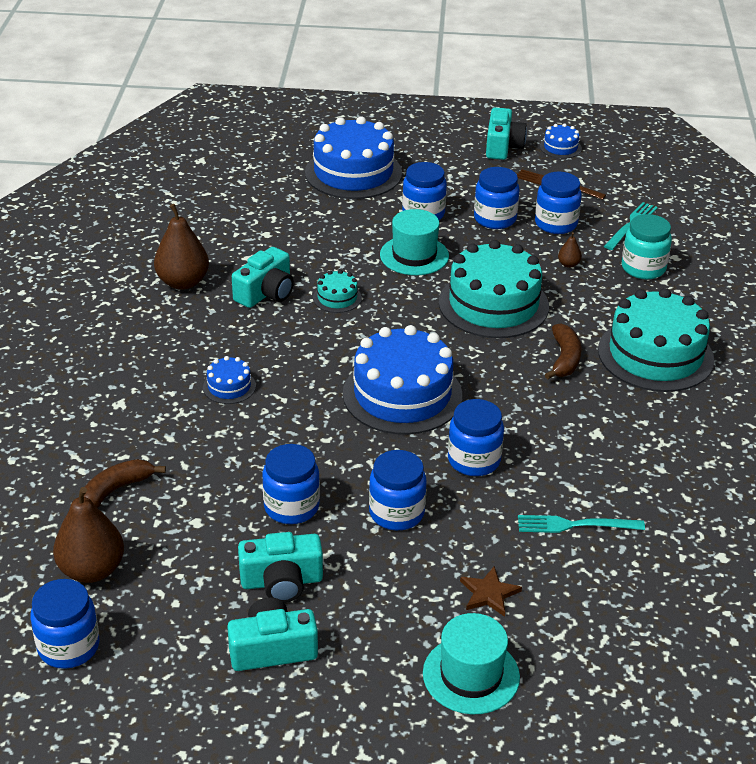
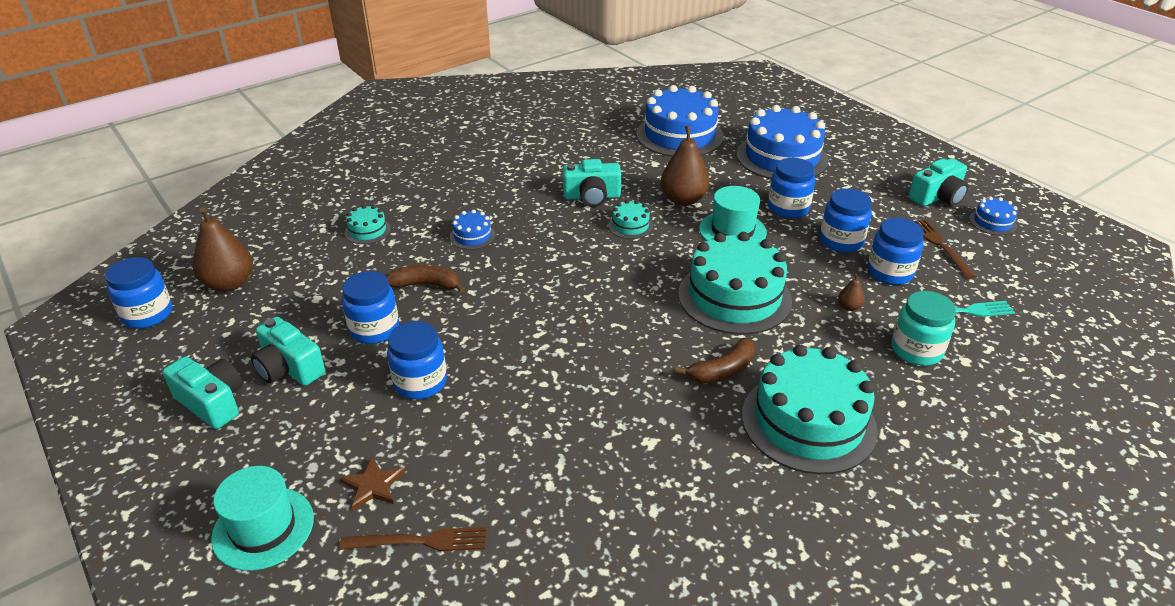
camera: 50 degrees right, 0 degrees up
brown banana [84,459,166,508] -> brown banana moved to [386,265,465,293]
brown pear [154,204,209,290] -> brown pear moved to [661,125,710,206]
blue cake [343,325,462,435] -> blue cake moved to [636,85,724,157]
blue jar [448,399,504,476] -> none
turquoise fork [518,515,645,533] -> none
none -> brown fork [339,527,486,551]
none -> turquoise cake [345,205,391,244]

